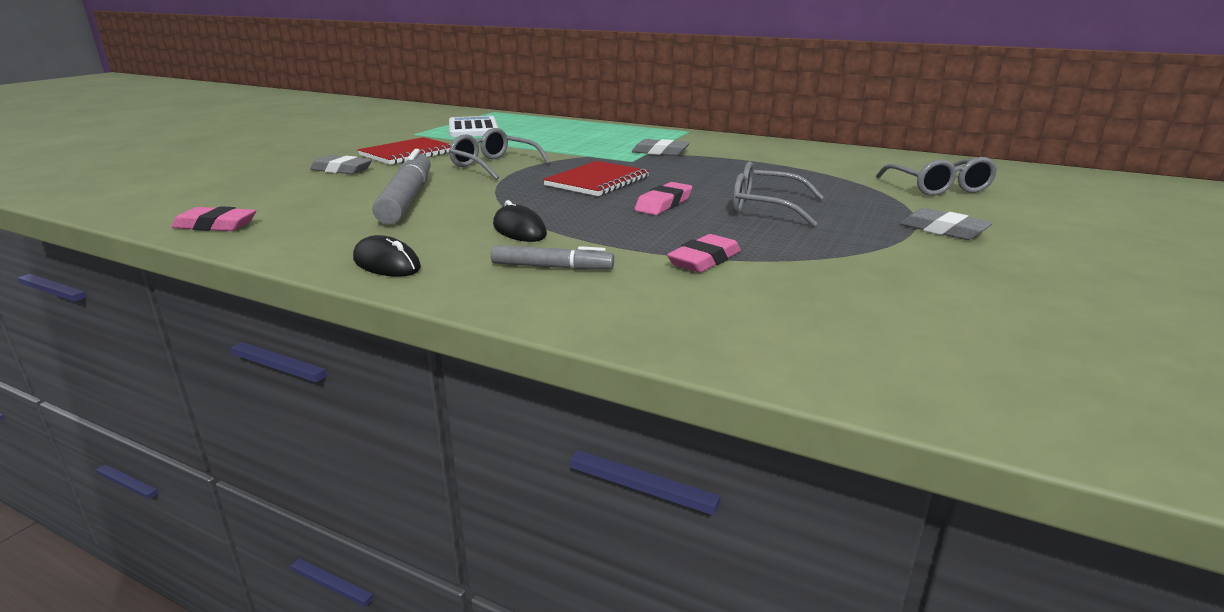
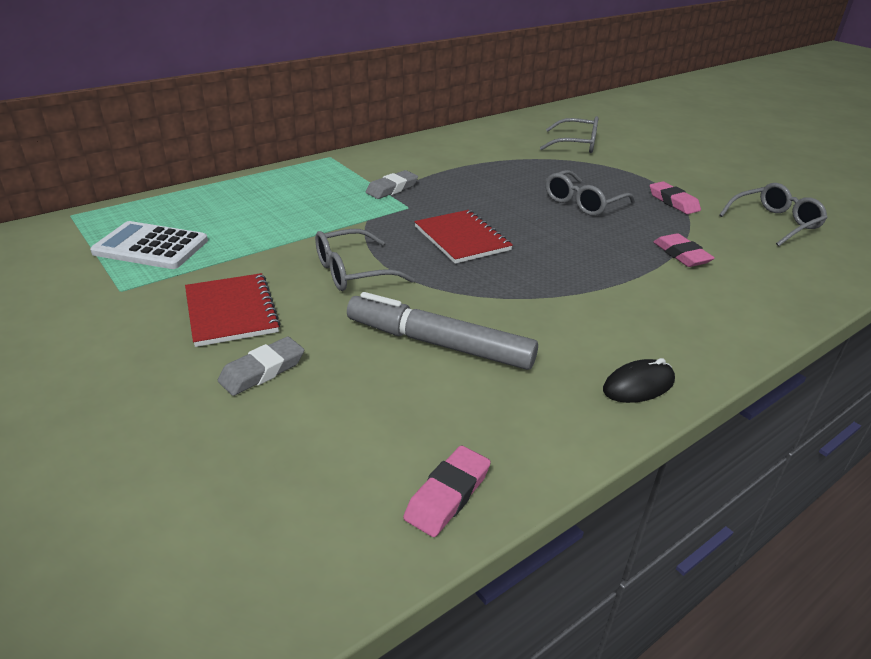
camera: 65 degrees left, 10 degrees up
grey marker [491,245,614,270] -> none
black mouse [493,200,547,242] -> none
pink eraser [634,182,692,215] -> pink eraser moved to [650,181,701,214]
grey eraser [900,208,993,240] -> none
none -> grey glasses [719,183,828,246]

